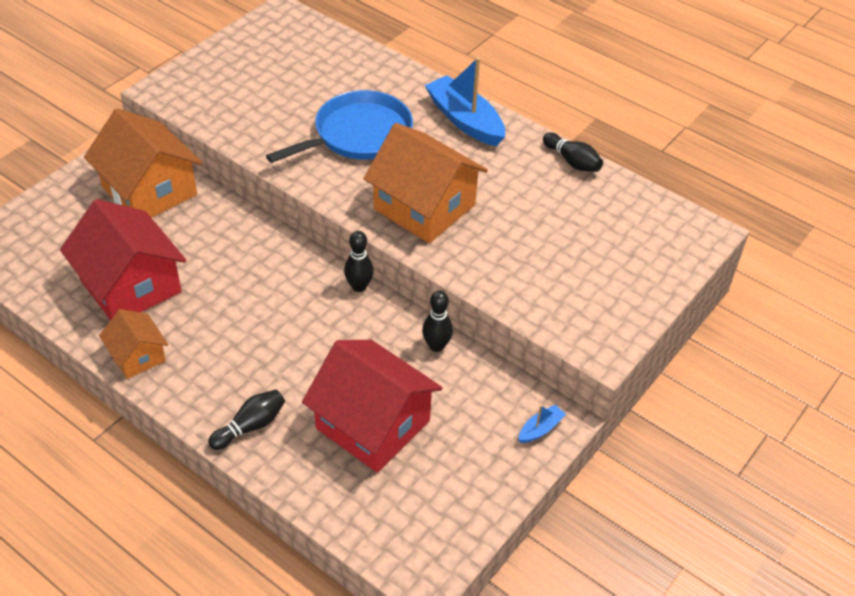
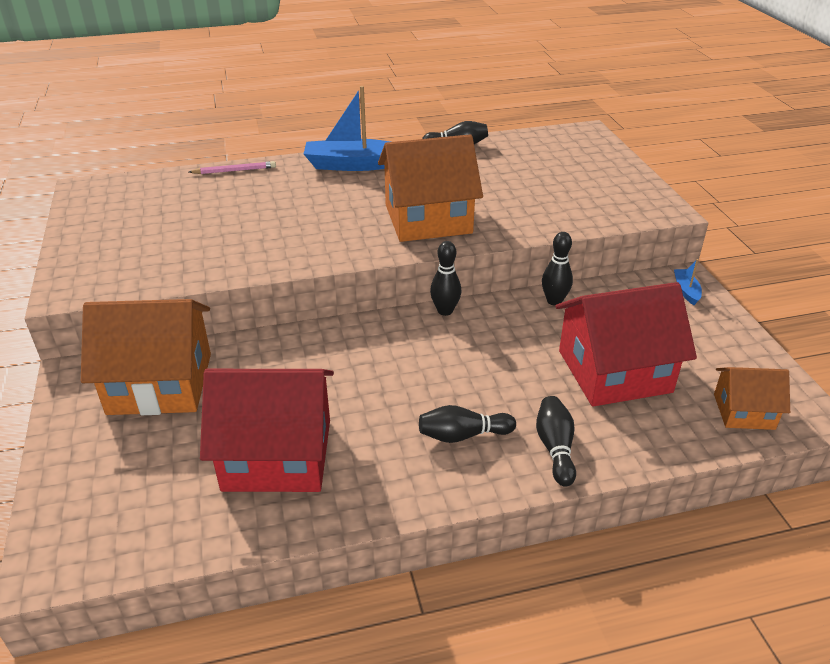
camera: 50 degrees left, 10 degrees down
orange house [99,309,168,379] -> orange house moved to [714,367,790,430]
blue pan [266,90,413,163] -> none
none -> pink pencil [189,161,276,174]
none -> black bowling pin [419,405,516,443]

